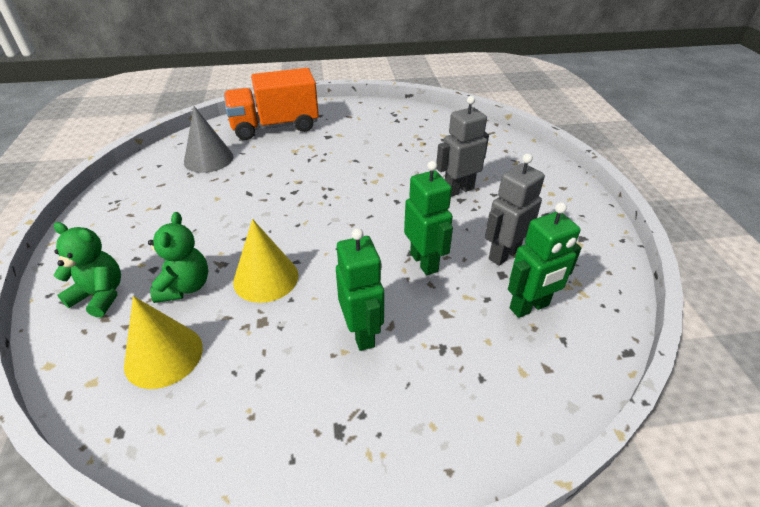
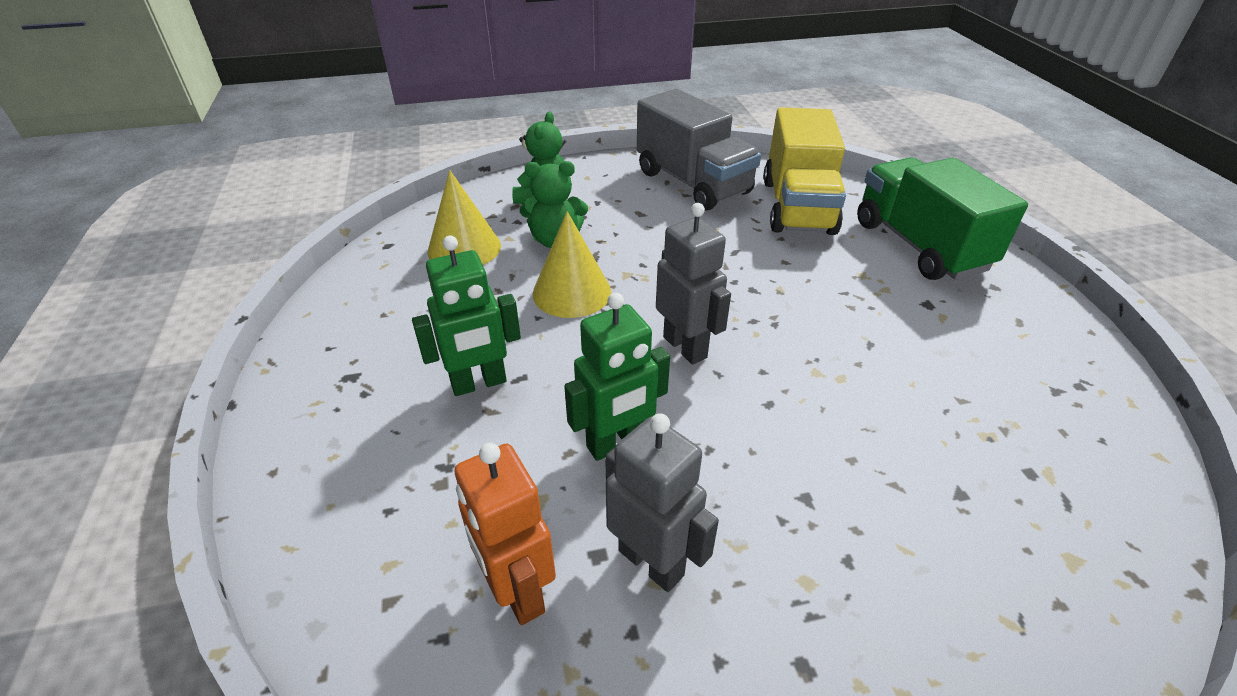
camera: 85 degrees right, 0 degrees up
grey cone [184,106,233,173] -> yellow truck [763,107,846,235]
orange truck [224,68,319,140] -> green truck [857,157,1028,280]
grey robot [436,96,489,197] -> grey robot moved to [656,203,731,365]
green robot [508,202,581,318] -> orange robot [454,443,556,625]
none -> grey truck [637,89,761,211]

